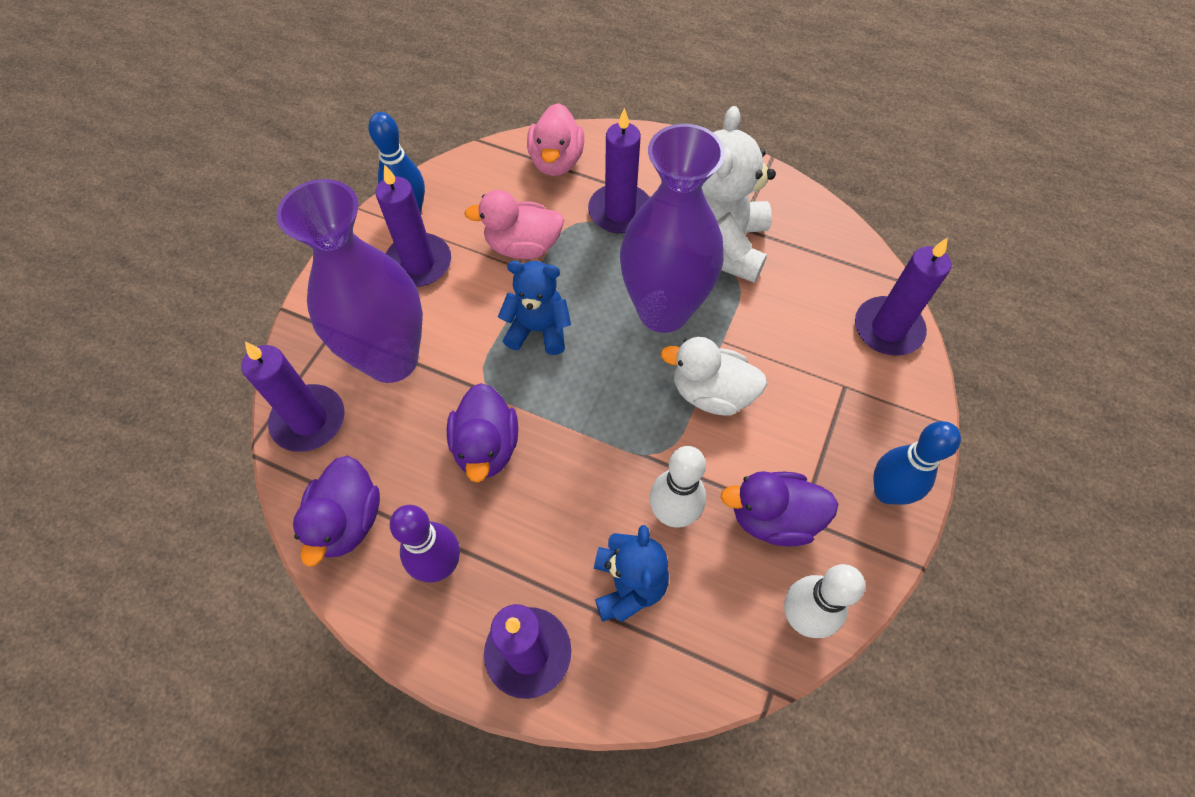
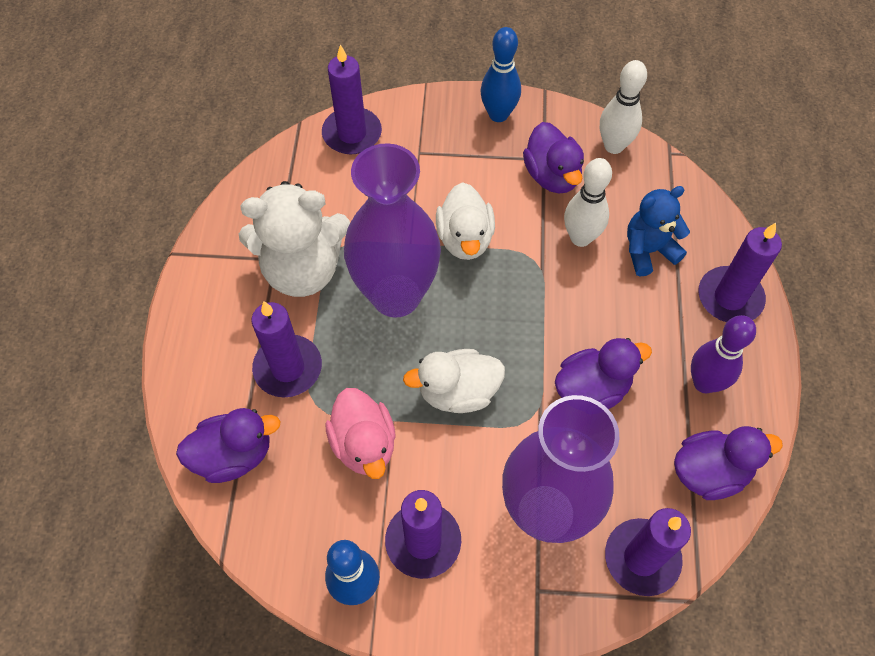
camera: 110 degrees left, 0 degrees up
blue teddy bear [498,261,571,355] -> white duck [403,349,505,413]
pink duck [527,103,584,176] -> purple duck [176,408,281,483]

